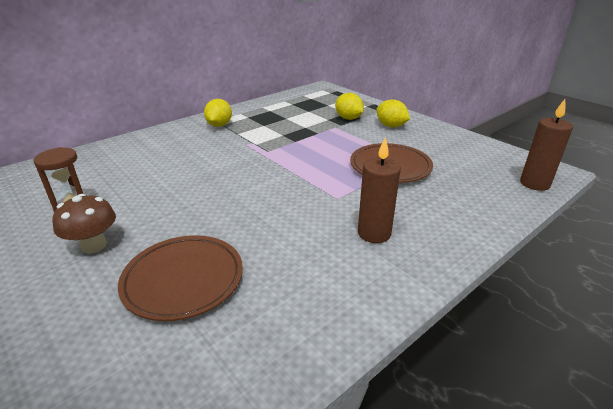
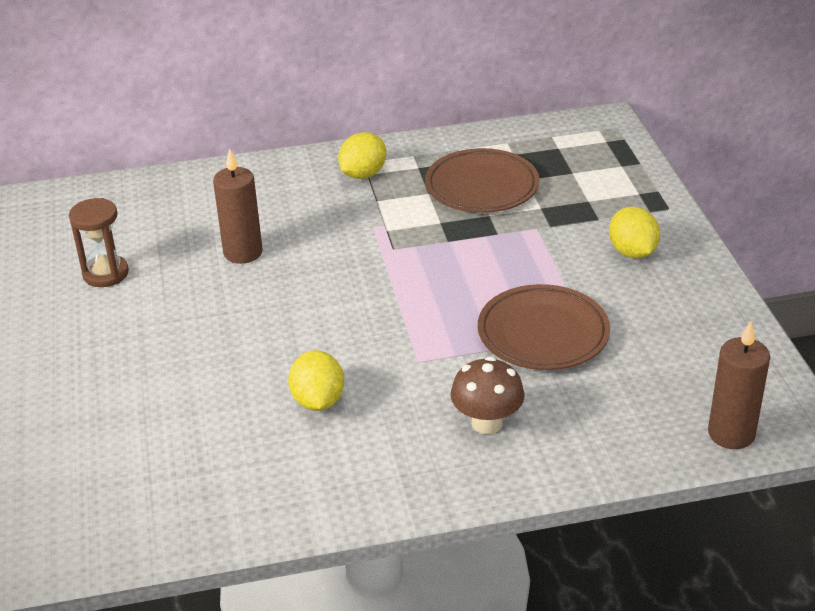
camera: 30 degrees right, 5 degrees up
brown mushroom [52,194,116,254] -> brown mushroom moved to [450,357,525,434]
brown plate [118,235,243,321] -> brown plate moved to [425,148,539,213]
yellow lemon [335,93,364,120] -> yellow lemon moved to [288,350,344,411]
brown candle [358,137,401,243] -> brown candle moved to [213,148,263,264]

